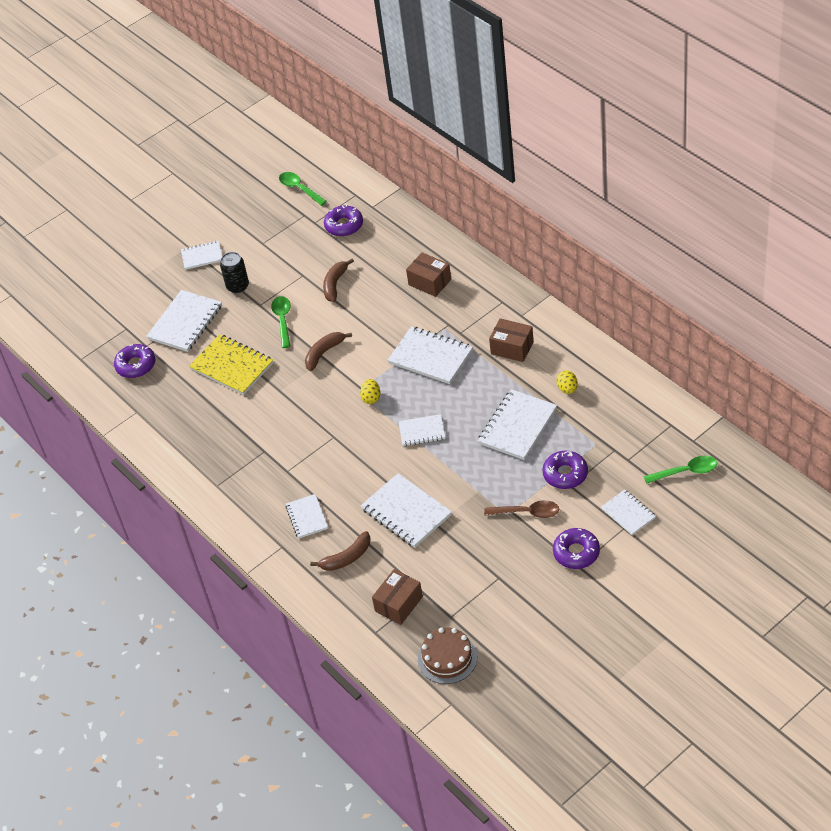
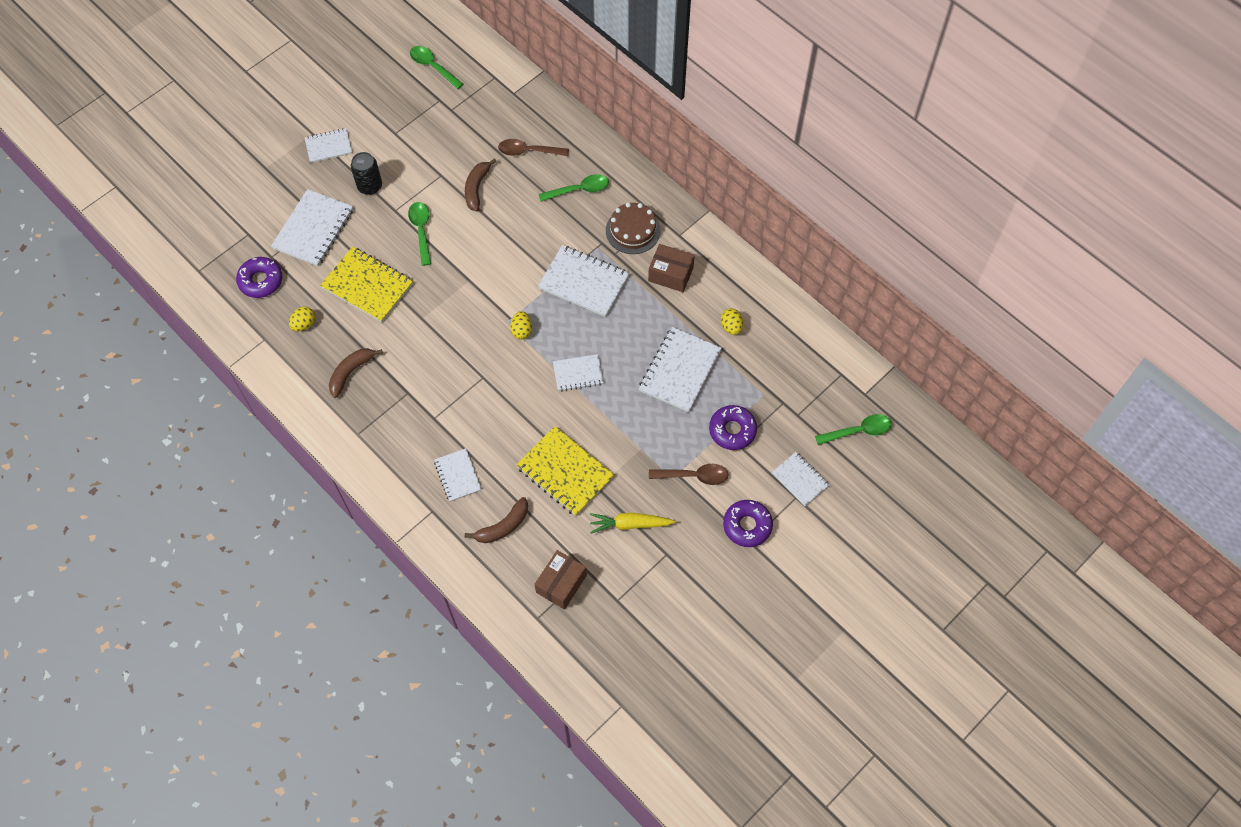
camera: 10 degrees left, 15 degrees up
brown banana [305,332,352,371] -> brown banana moved to [329,348,383,398]
purple donut [324,204,363,237] -> none
white notebook [361,473,452,548] -> yellow notebook [516,426,614,516]
brown box [406,252,451,297] -> green spoon [539,174,609,202]
brown cake [418,627,477,684] -> brown cake moved to [606,202,660,254]
none -> yellow egg [289,307,315,332]
none -> brown spoon [498,139,569,156]
none -> yellow carrot [590,513,676,534]

